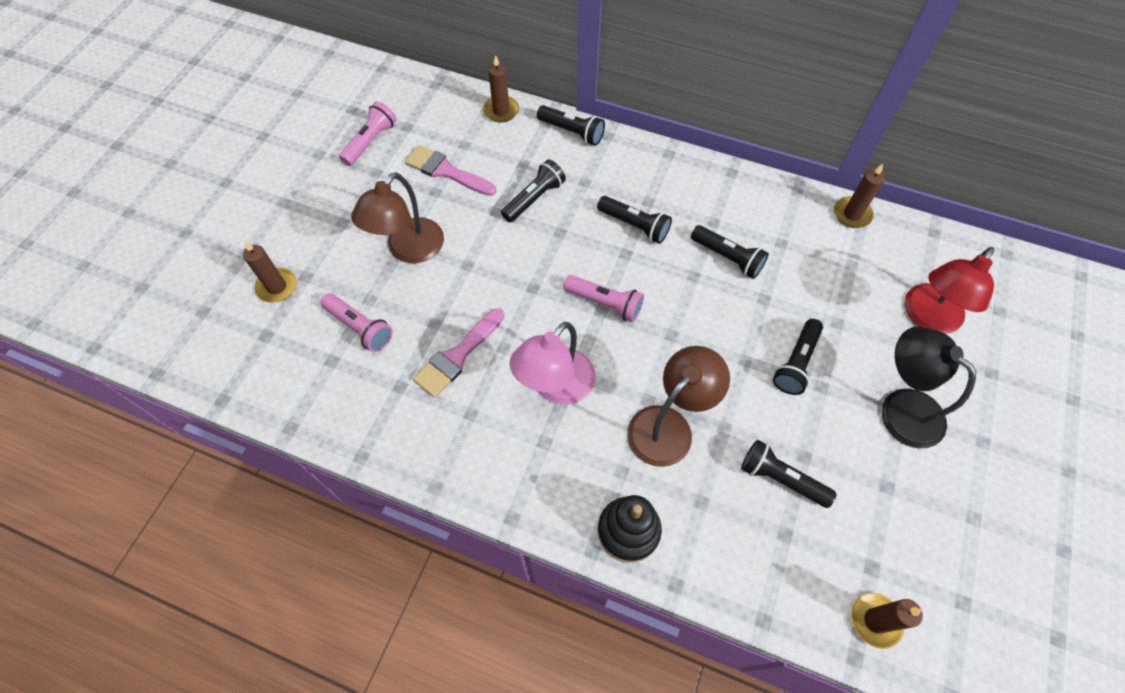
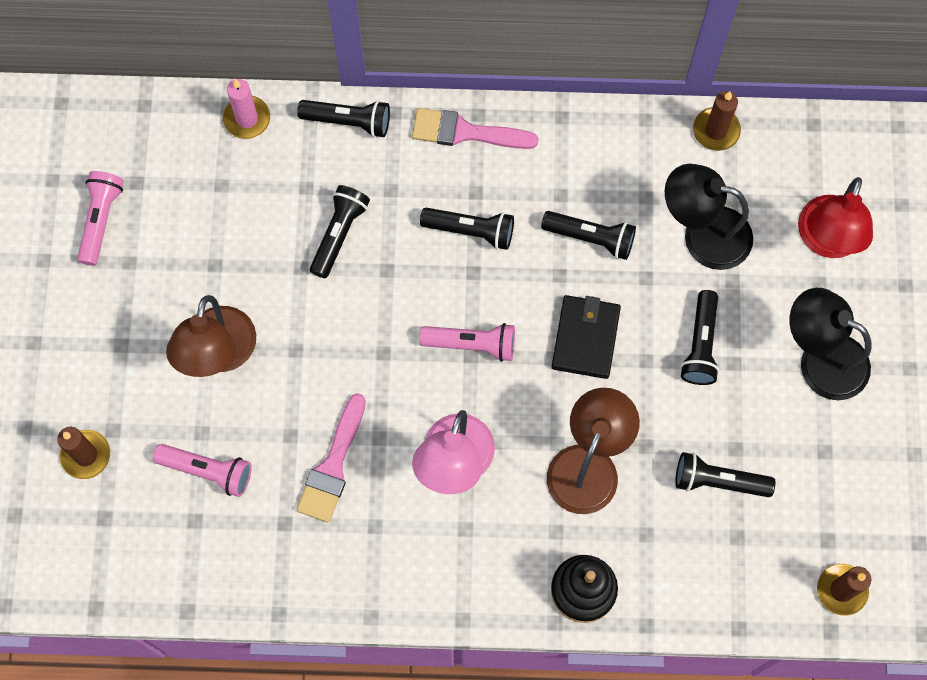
camera: 20 degrees left, 10 degrees up
pink brush [405,145,496,196] -> pink brush moved to [412,108,539,149]
brown candle [483,55,519,123] -> pink candle [223,79,270,139]
none -> black wallet [552,295,621,379]
none -> black lamp [665,164,753,270]

